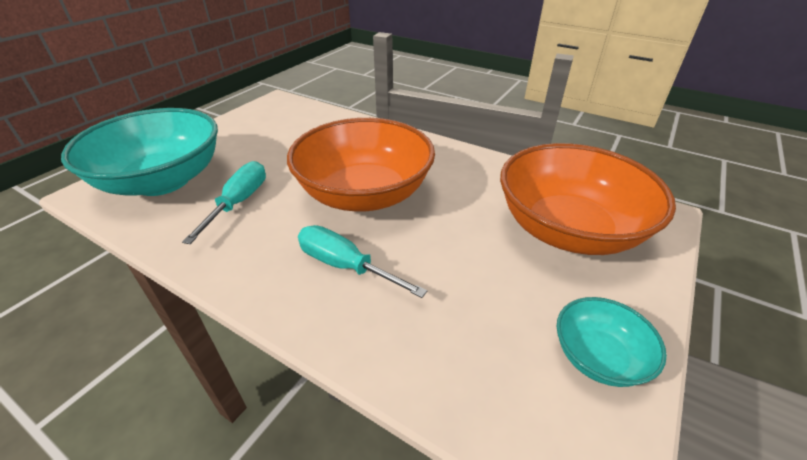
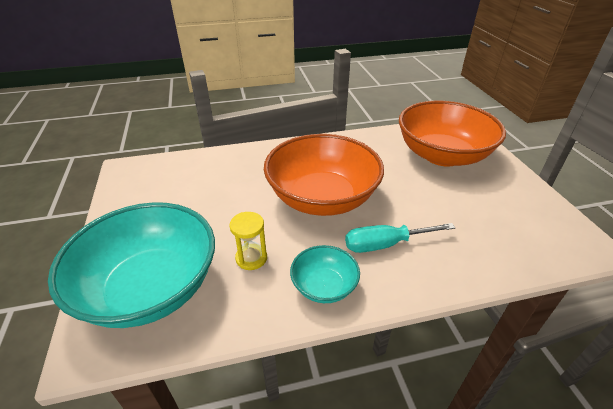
camera: 45 degrees left, 0 degrees up
turquoise screwdriver [182,161,266,244] -> yellow hourglass [229,212,267,270]
turquoise bowl [557,297,667,387] -> turquoise bowl moved to [290,245,360,303]

